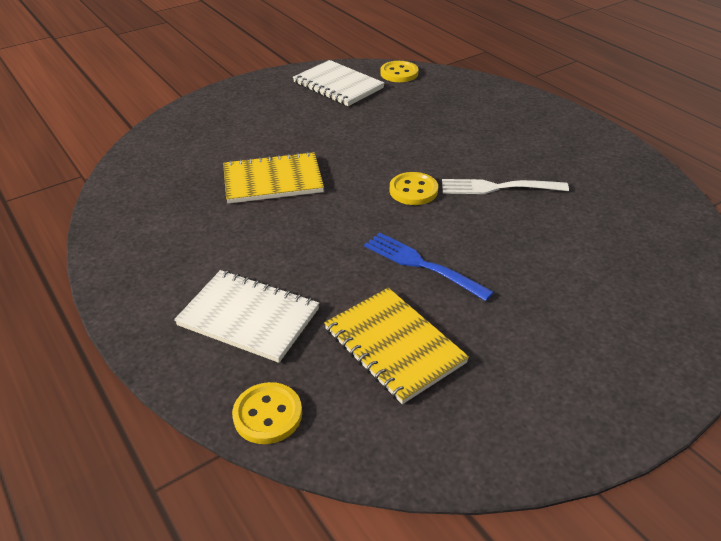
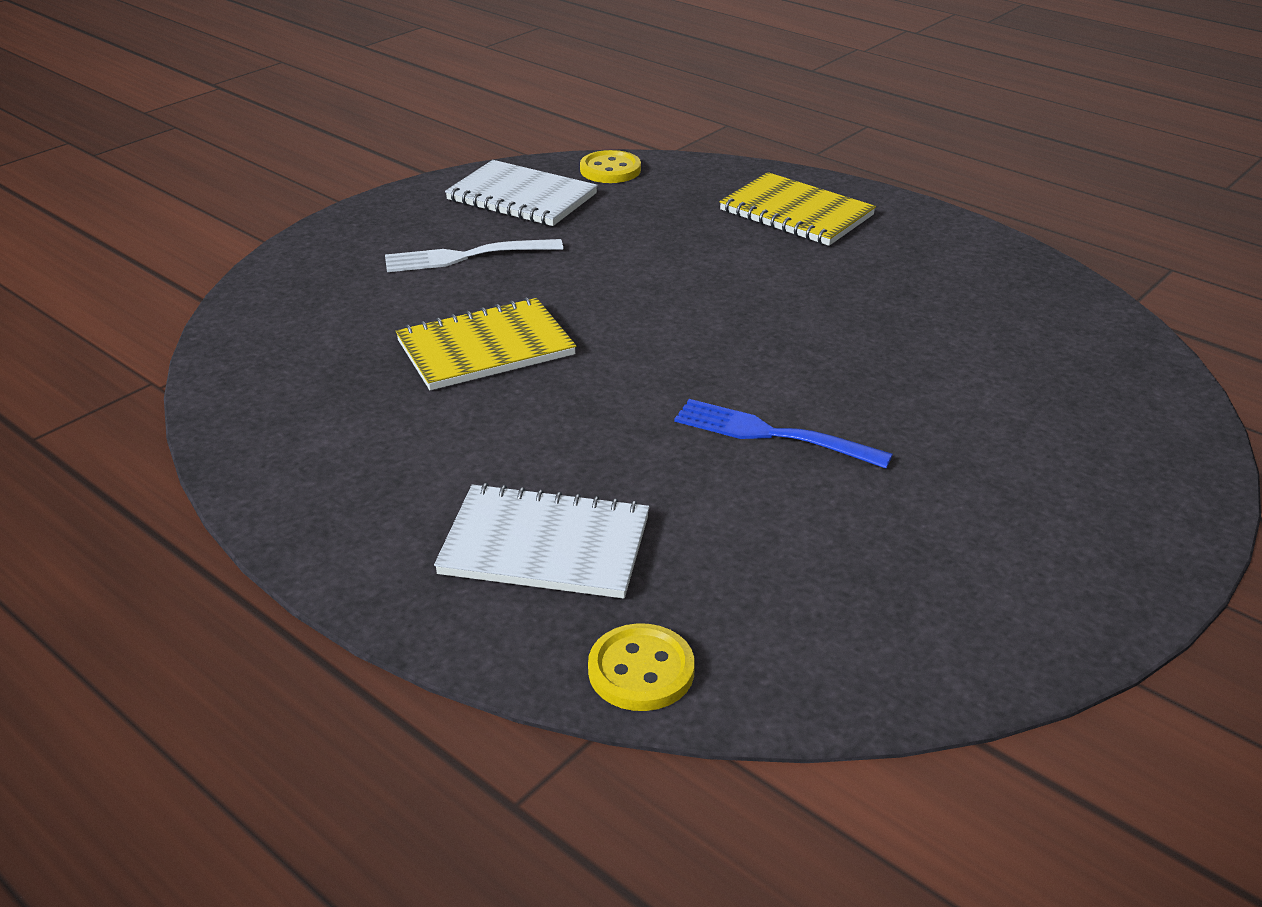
camera: 15 degrees left, 5 degrees down
yellow notebook [324,288,469,404] -> yellow notebook moved to [719,172,876,246]
yellow button [390,172,438,205] -> none
white fork [442,179,569,194] -> white fork moved to [385,239,563,272]

